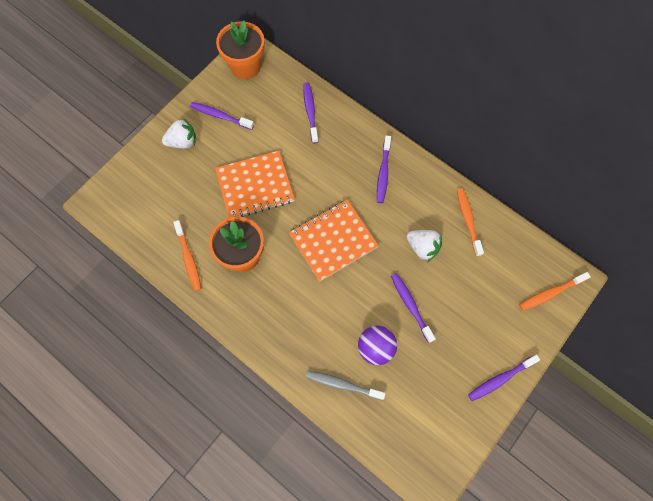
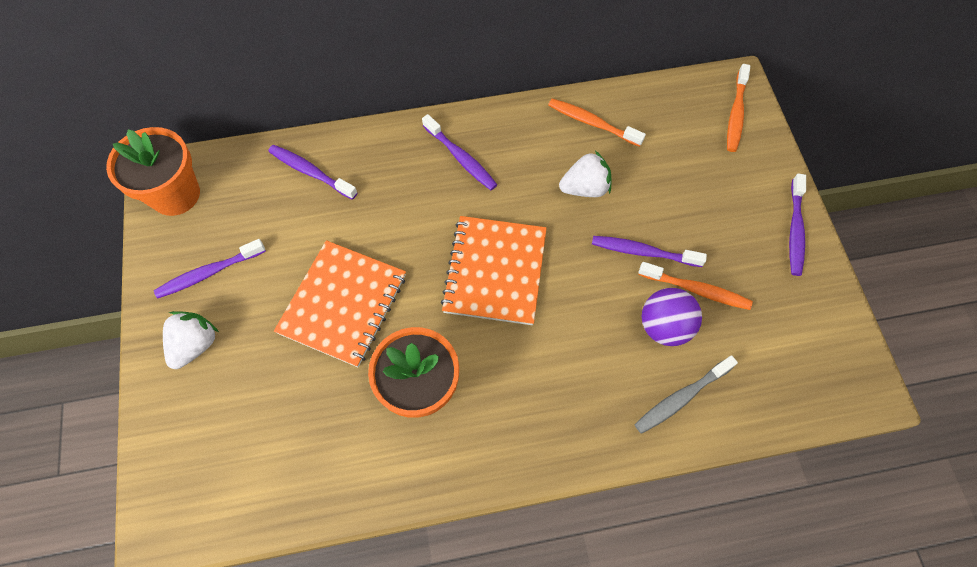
camera: 50 degrees left, 5 degrees down
orange toothbrush [173,220,201,291] -> orange toothbrush moved to [638,262,753,310]

